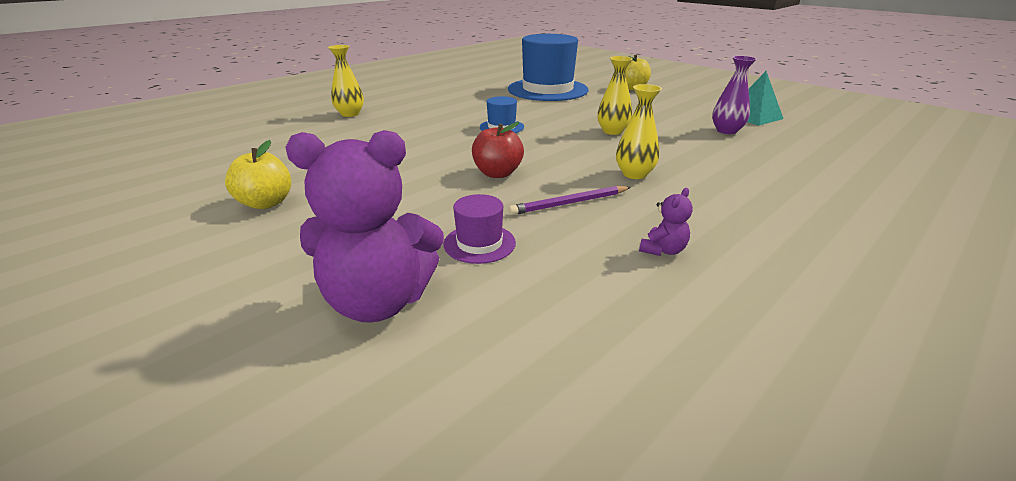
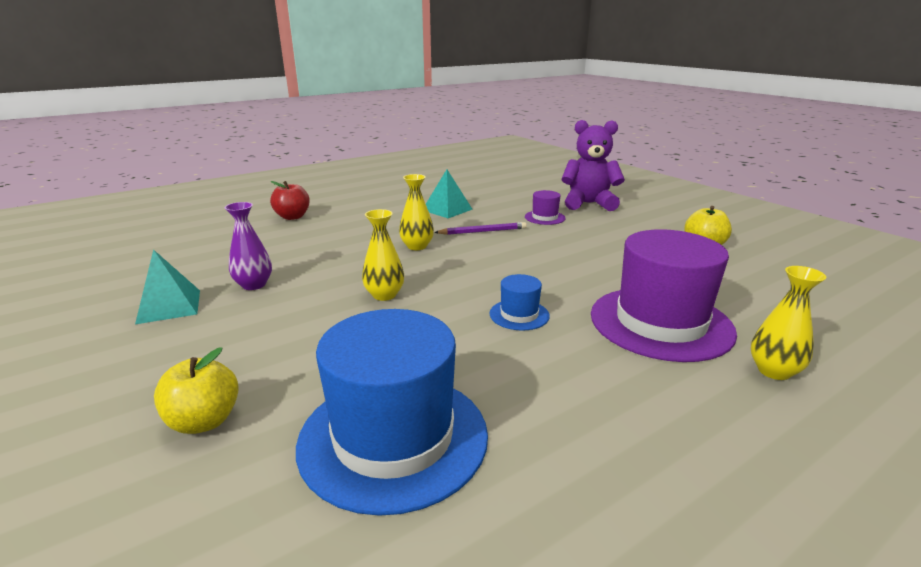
camera: 170 degrees left, 5 degrees down
red apple [472,122,524,178] -> red apple moved to [270,181,310,220]
purple teddy bear [639,188,693,256] -> turquoise pyramid [426,169,473,218]
none -> purple hat [591,229,737,362]

